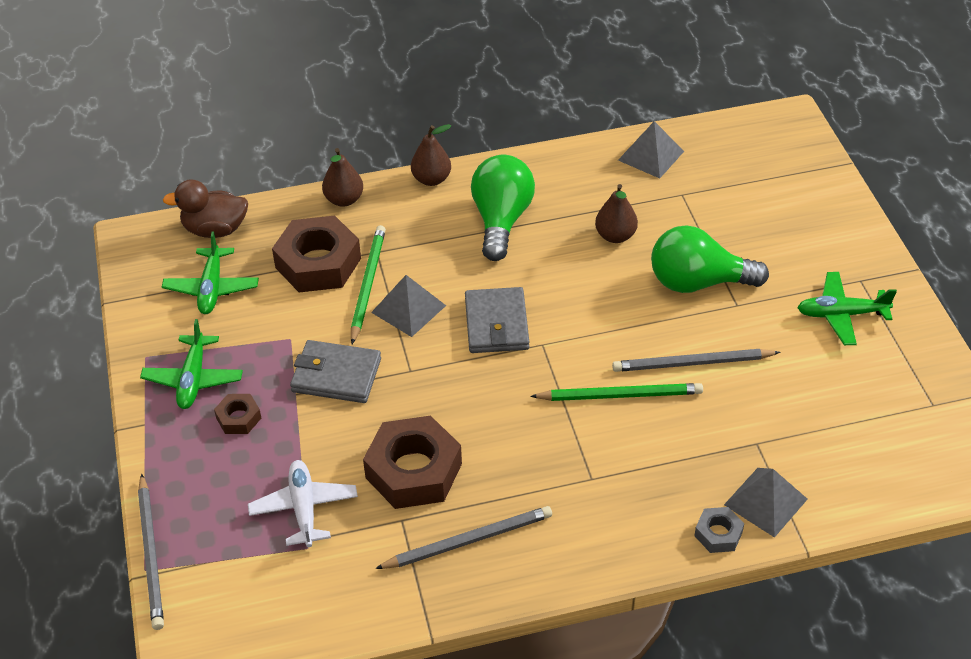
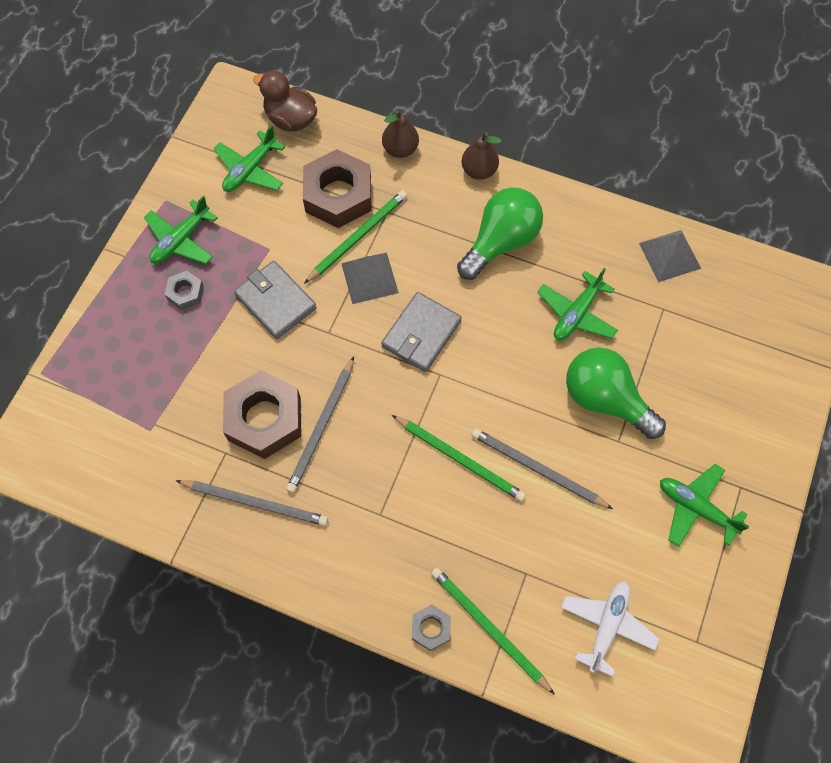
camera: 35 degrees right, 20 degrees up
grey pencil [138,474,164,630] -> grey pencil moved to [286,356,354,493]
brown nut [214,394,261,434] -> grey nut [164,271,204,310]
white plane [248,460,358,547] -> white plane moved to [561,581,659,677]
brown pear [595,184,638,243] -> green plane [538,268,618,340]
grey pyramid [724,468,808,538] -> green pencil [431,567,555,695]

